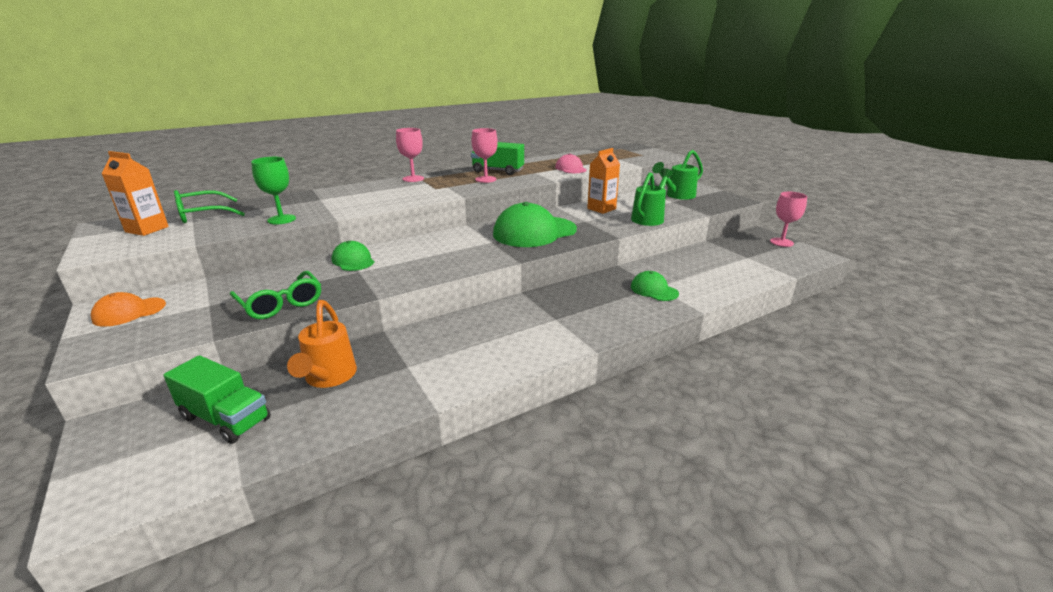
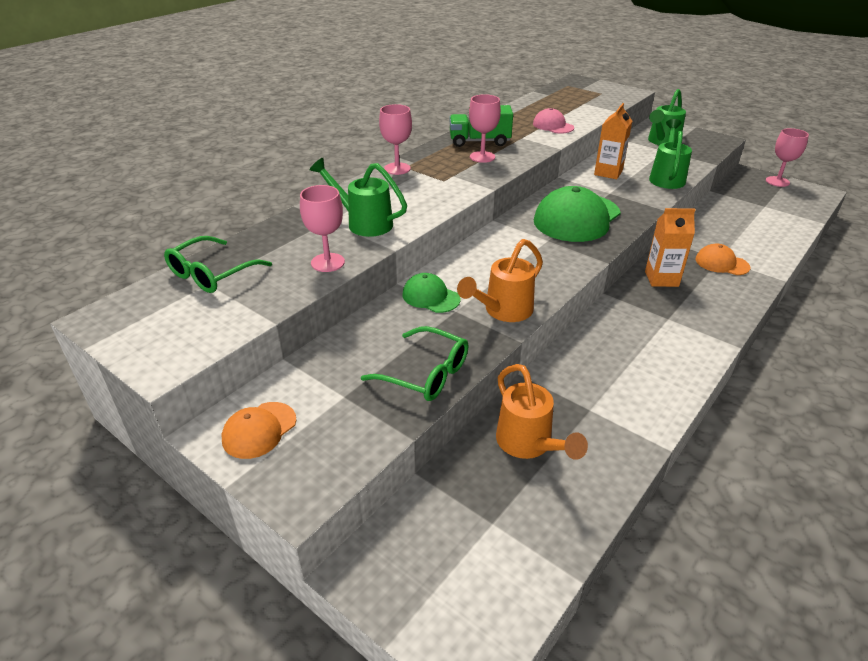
camera: 20 degrees left, 10 degrees up
orange carton [101,151,169,236] -> orange carton moved to [645,208,696,287]
green truck [163,355,271,444] -> none
green goblet [251,157,296,224] -> pink goblet [300,185,345,272]
green cap [631,271,679,301] -> orange cap [695,243,750,275]
none -> green watering can [310,158,407,237]
none -> orange watering can [457,239,543,322]

